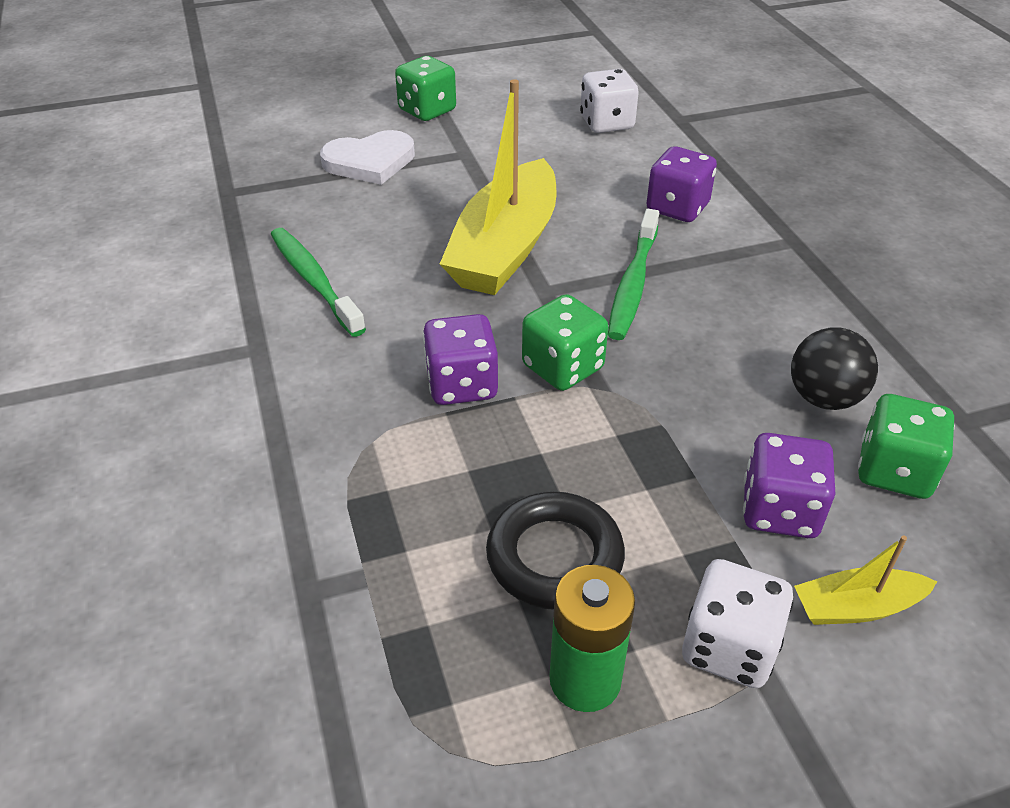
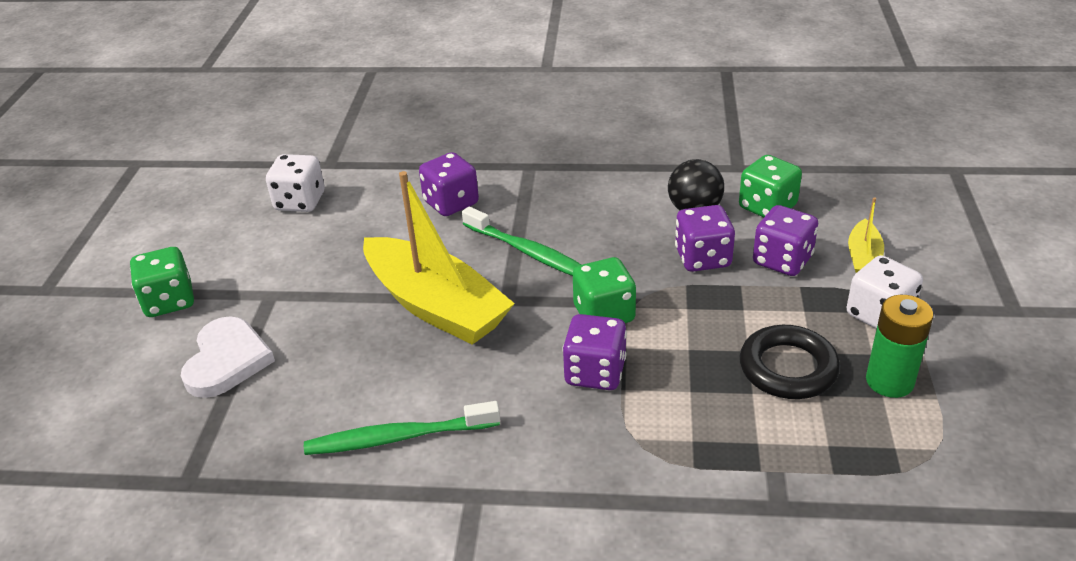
camera: 65 degrees left, 5 degrees down
none -> purple dice [675,205,735,272]

